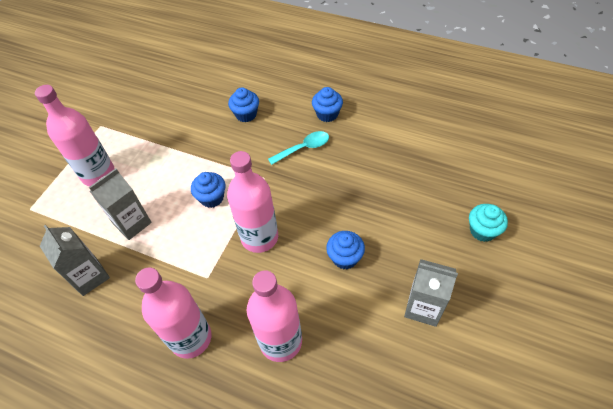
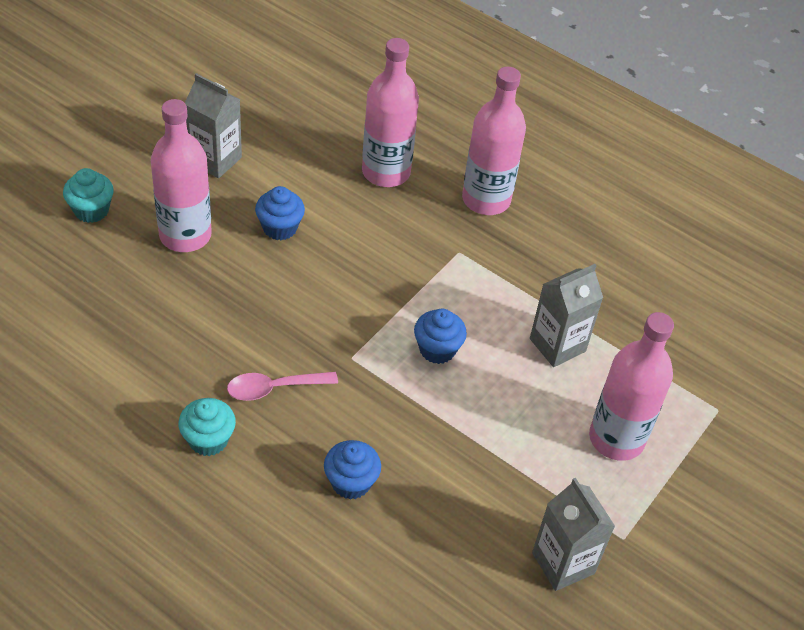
camera: 175 degrees left, 5 degrees down
grey carton [40,225,110,296] -> grey carton moved to [532,478,615,591]
pink bottle [227,151,278,253] -> pink bottle moved to [151,99,212,252]
turquoise spoon [268,131,329,165] -> pink spoon [227,372,338,401]
blue cupcake [312,87,343,122] -> turquoise cupcake [178,398,236,456]

